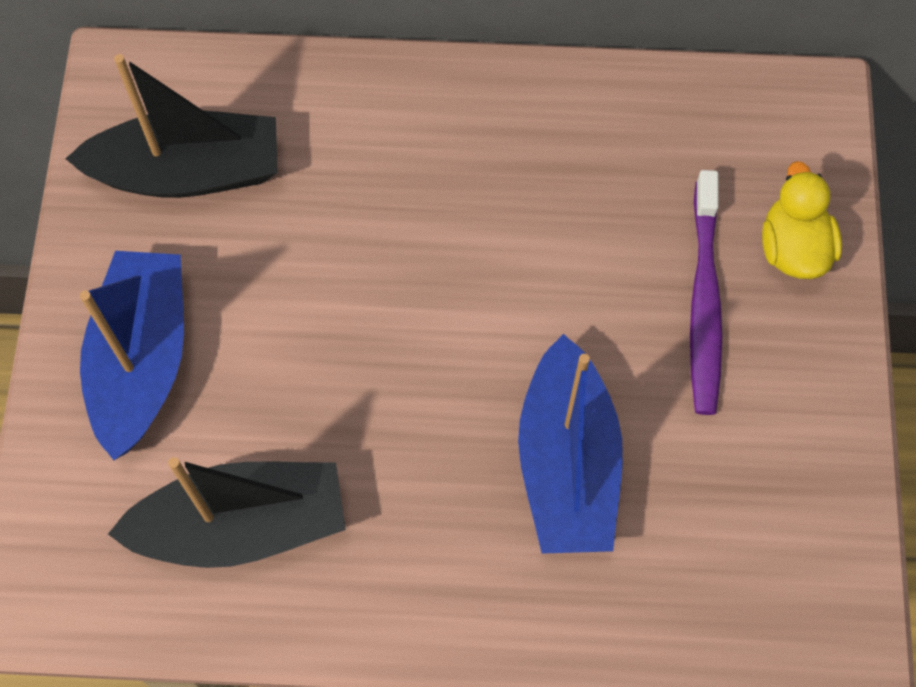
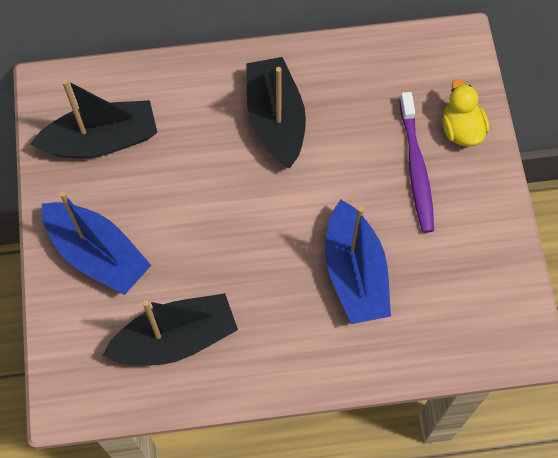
camera: 10 degrees left, 0 degrees up
blue boat [80,251,184,460] -> blue boat turned 135 degrees clockwise [42,191,151,295]
none -> black boat [246,57,306,168]

